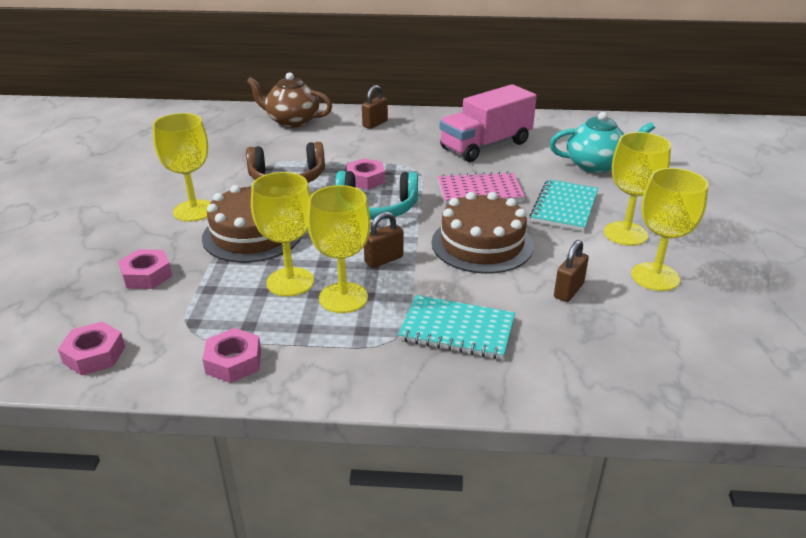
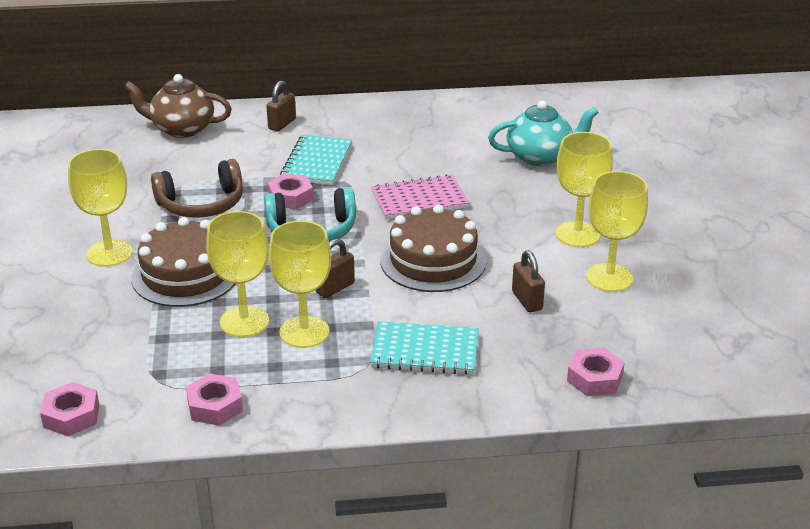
camera: 10 degrees left, 0 degrees up
pink nut [118,249,172,289] -> pink nut moved to [567,348,625,396]
pink truck [440,84,537,162] -> none
turquoise notebook [530,179,598,231] -> turquoise notebook moved to [280,135,352,185]
brown padlock [554,240,589,302] -> brown padlock turned 45 degrees counterclockwise [512,250,545,312]

